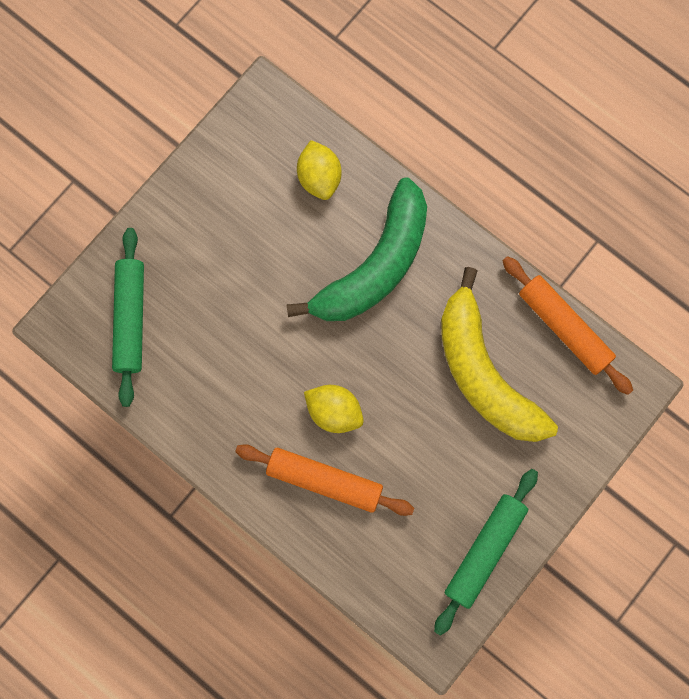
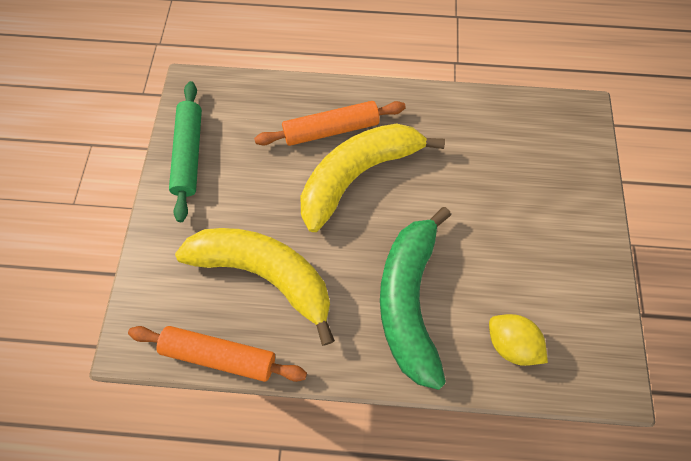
camera: 145 degrees right, 10 degrees down
green rolling pin [112,228,144,407] -> none
yellow lemon [304,385,364,433] -> yellow banana [301,123,445,232]

